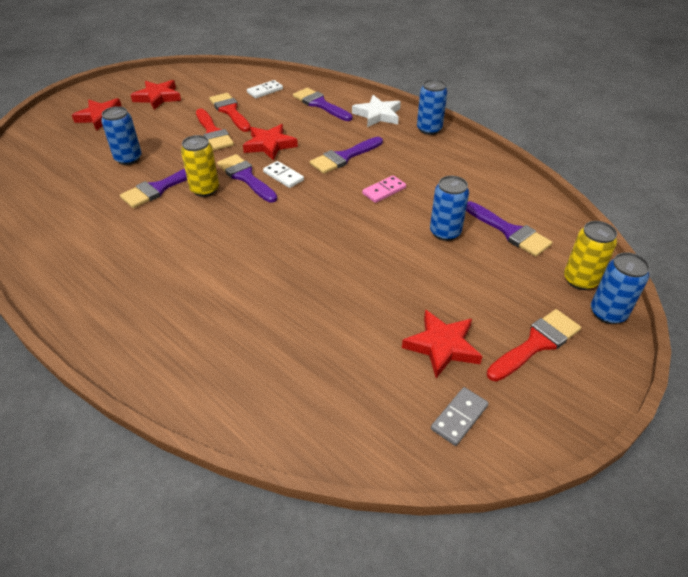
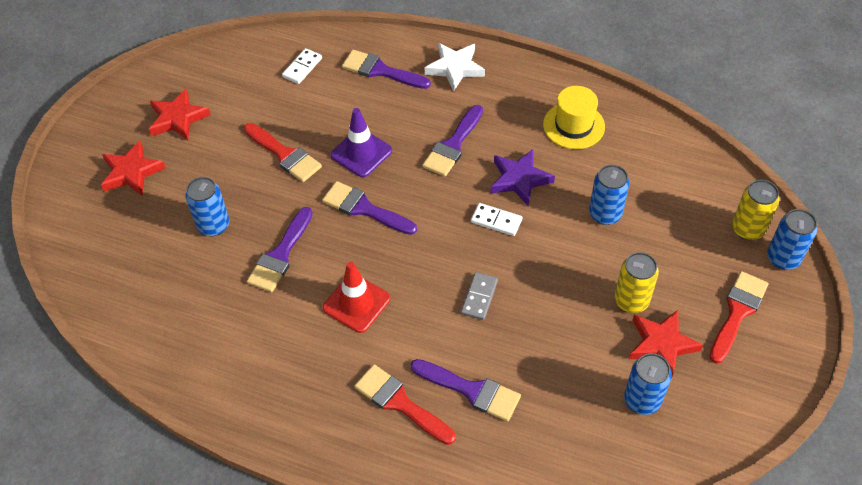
camera: 20 degrees left, 10 degrees up
yellow can [181,135,219,197] -> yellow can moved to [615,252,659,313]
red brush [209,93,251,132] -> red brush moved to [354,364,455,445]
red star [243,124,298,160] -> purple traffic cone [331,108,392,177]
white domino [263,161,304,188] -> white domino moved to [471,203,522,236]
pink domino [362,175,406,203] -> purple star [490,149,555,206]
blue can [417,79,448,135] -> blue can moved to [624,353,672,415]
grey domino [431,387,489,446] -> grey domino moved to [461,272,498,320]
purple brush [466,201,552,257] -> purple brush moved to [410,359,521,421]
none -> red traffic cone [323,262,390,333]
none -> yellow hat [543,86,605,149]

